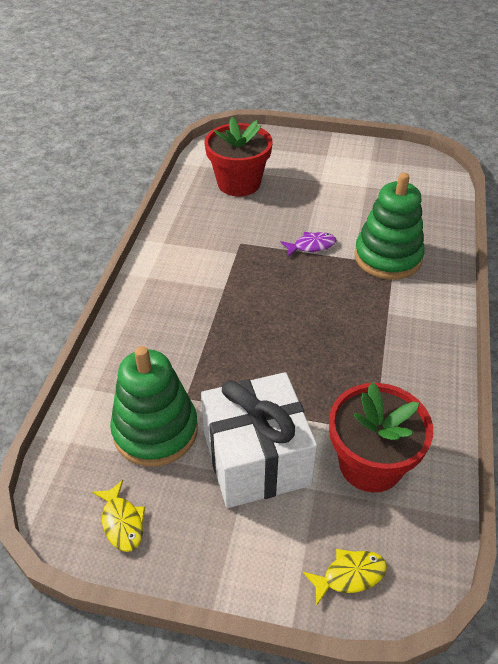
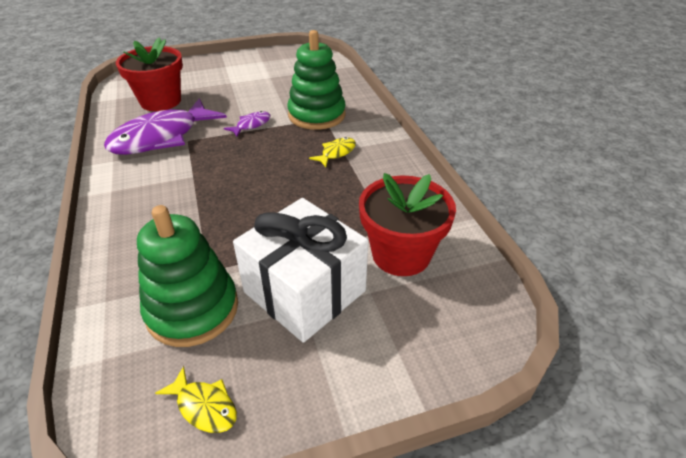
camera: 30 degrees left, 5 degrees down
yellow fish [303,549,387,606] -> yellow fish moved to [309,137,356,167]
none -> purple fish [104,98,227,155]

